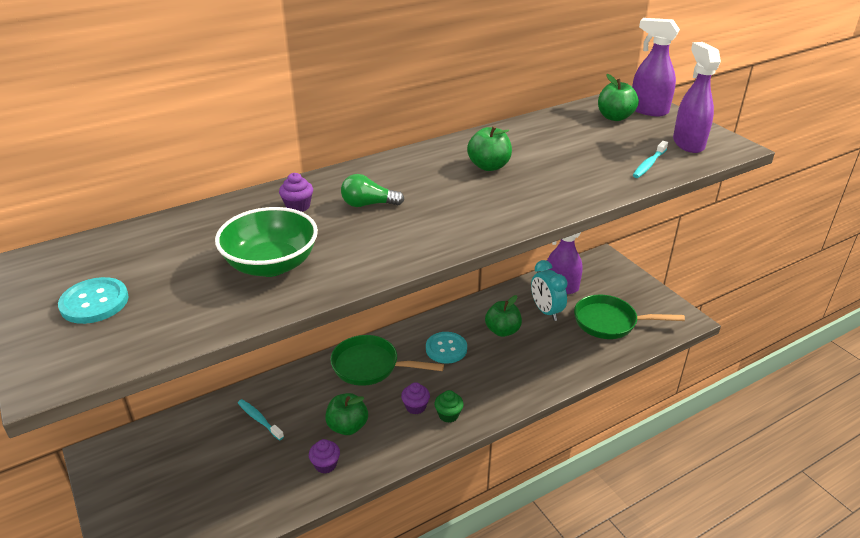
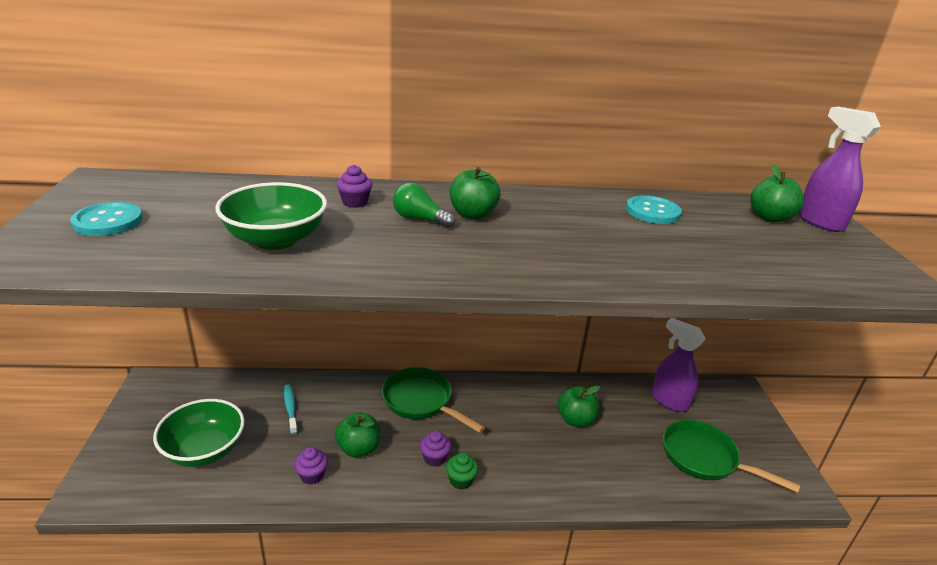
camera: 25 degrees right, 5 degrees down
turquoise button [426,332,467,364] -> turquoise button moved to [626,195,682,224]
green apple [467,126,512,171] -> green apple moved to [450,167,501,220]
turquoise clock [531,260,568,321] -> none
turquoise toothbrush [633,141,668,178] -> none
purple spray bottle [673,42,721,153] -> none
none -> green bowl [153,399,245,467]

